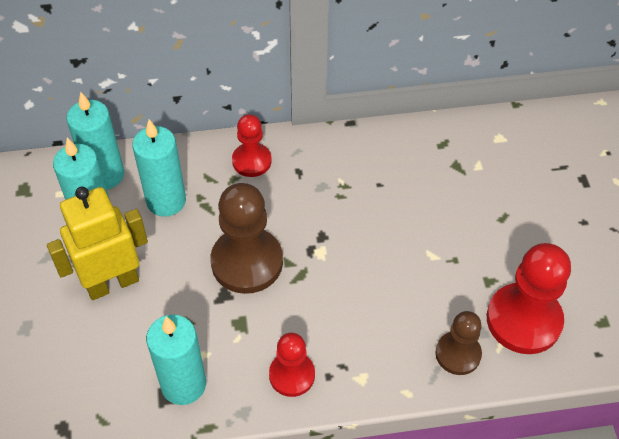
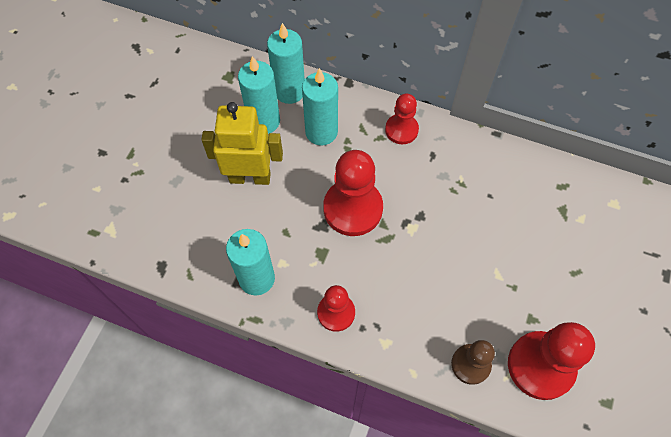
camera: 30 degrees right, 10 degrees up
brown pawn [210,183,283,294] -> red pawn [323,150,383,236]

